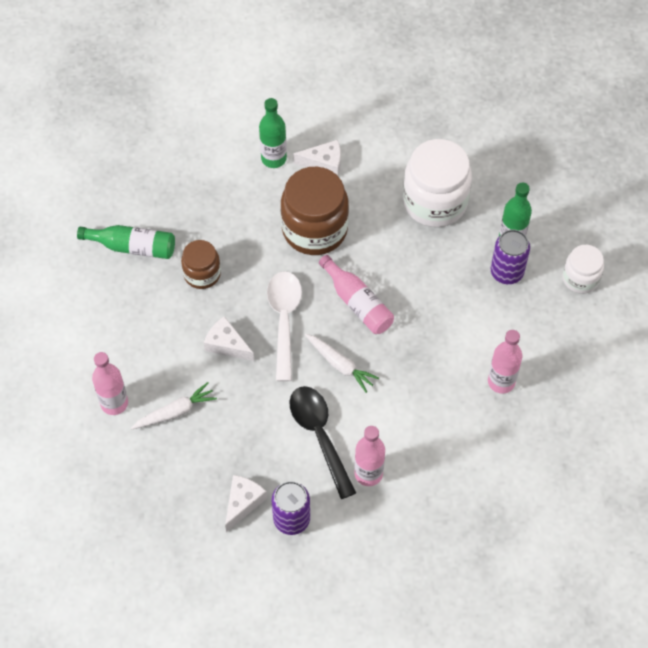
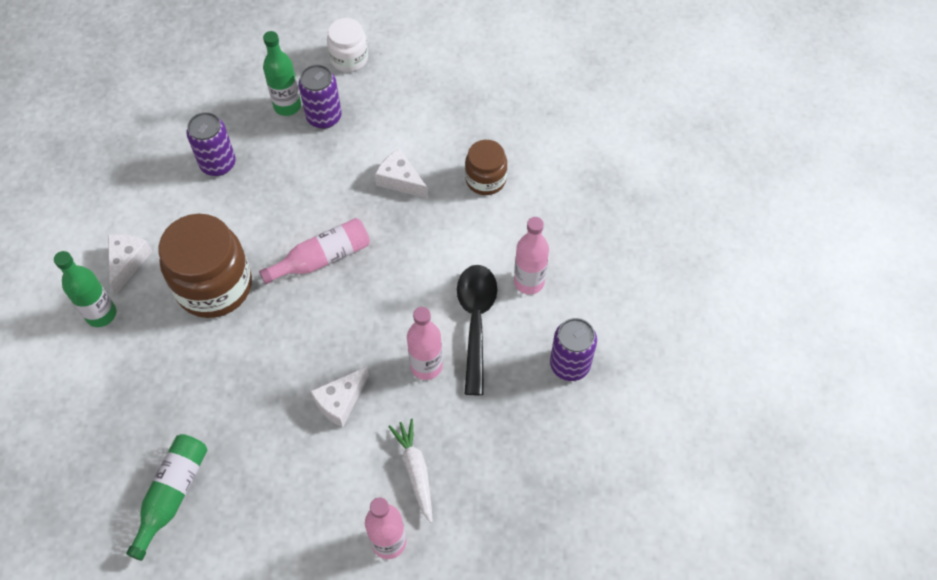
camera: 80 degrees left, 0 degrees up
brown jar [181,240,221,289] -> brown jar moved to [465,140,507,195]
white cheese [225,475,267,532] -> white cheese moved to [375,149,428,198]
white spoon [267,271,302,382] -> none
black spoon [290,386,356,499] -> black spoon turned 105 degrees clockwise [457,265,497,395]
white carrot [305,334,379,393] -> none
white jar [403,139,472,227] -> purple can [187,112,236,176]
pink bottle [488,330,522,394] -> pink bottle moved to [407,307,442,380]

